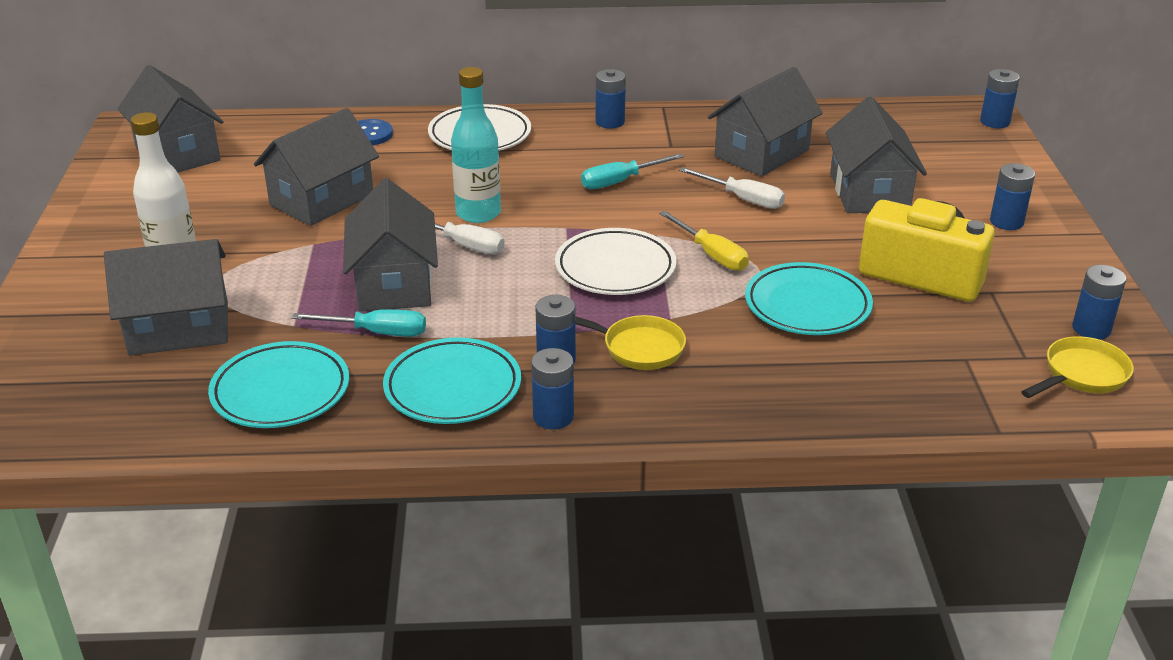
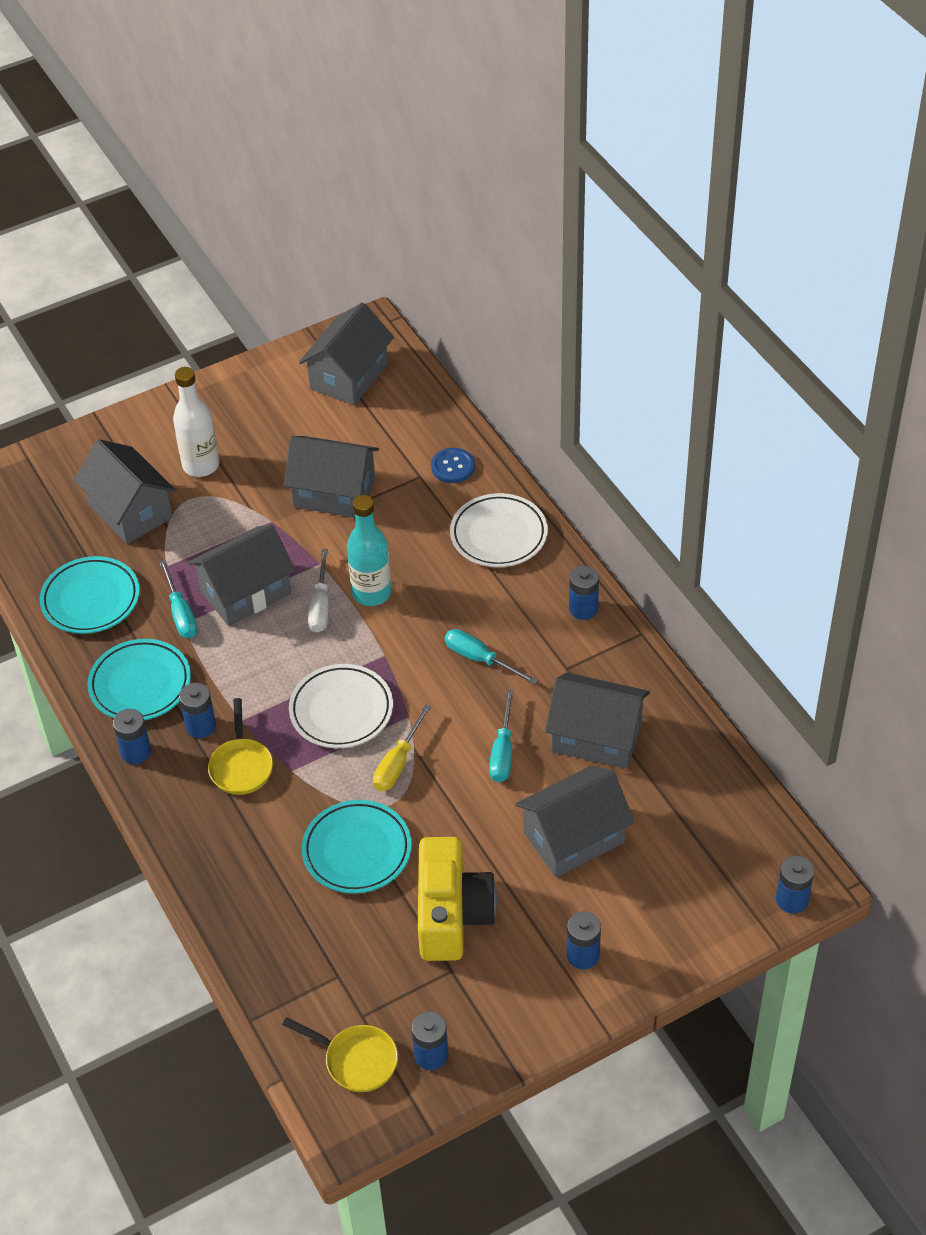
camera: 65 degrees right, 15 degrees up
white screwdriver [679,167,785,209] -> turquoise screwdriver [489,690,514,782]

